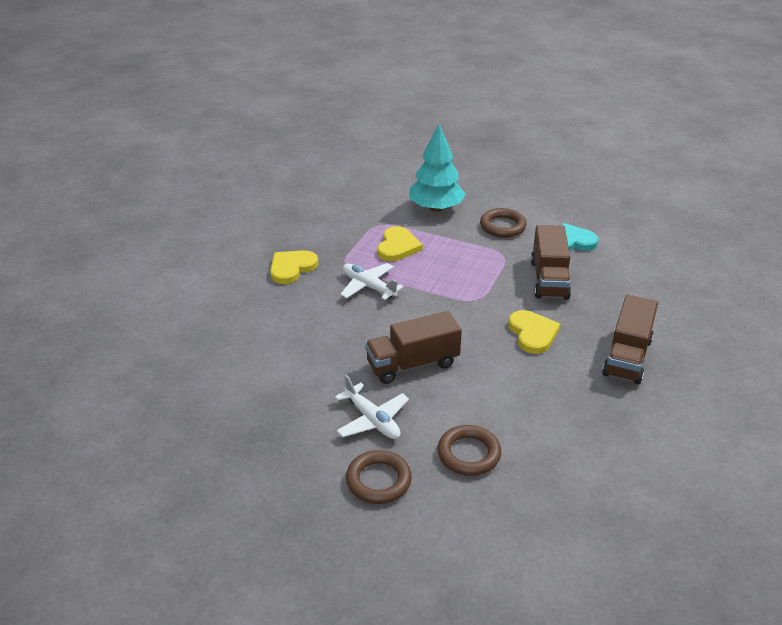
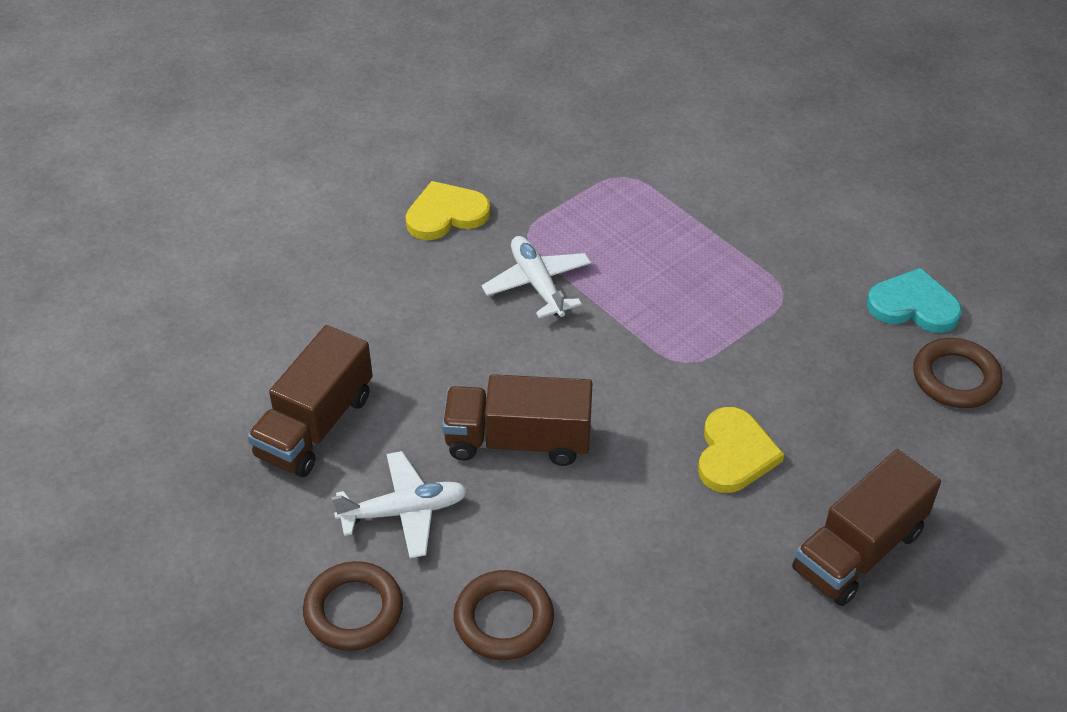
camera: 25 degrees right, 10 degrees up
white plane [335,375,409,439] -> white plane turned 90 degrees counterclockwise [331,451,467,558]
yellow heart [378,226,423,261] -> none
turquoise tree [409,124,466,212] -> none
brown ring [480,208,527,238] -> brown ring moved to [913,338,1003,408]
brown truck [531,225,571,300] -> brown truck moved to [247,325,373,477]

